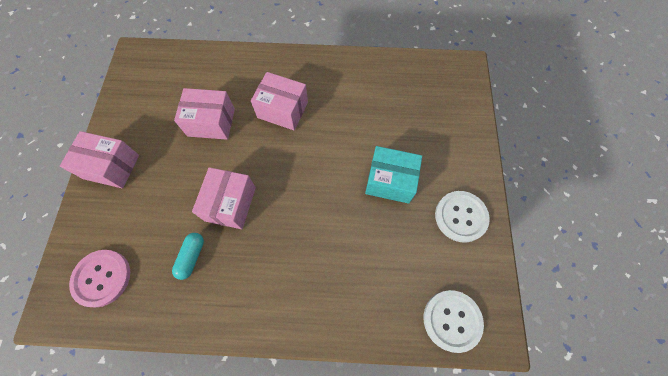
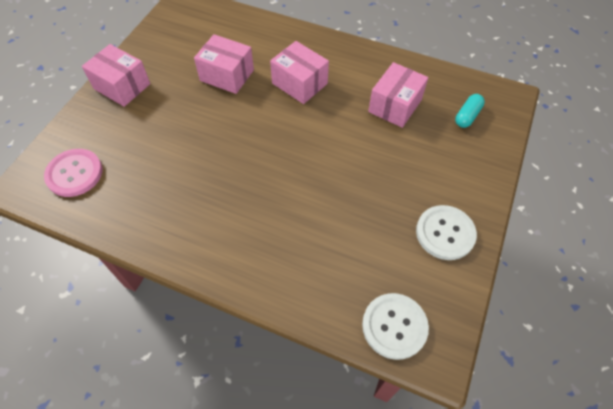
camera: 20 degrees right, 10 degrees down
turquoise capsule [172,233,204,280] -> turquoise capsule moved to [455,94,485,128]
pink box [192,167,256,229] -> pink box moved to [368,62,428,128]
turquoise box [365,146,422,204] -> none

